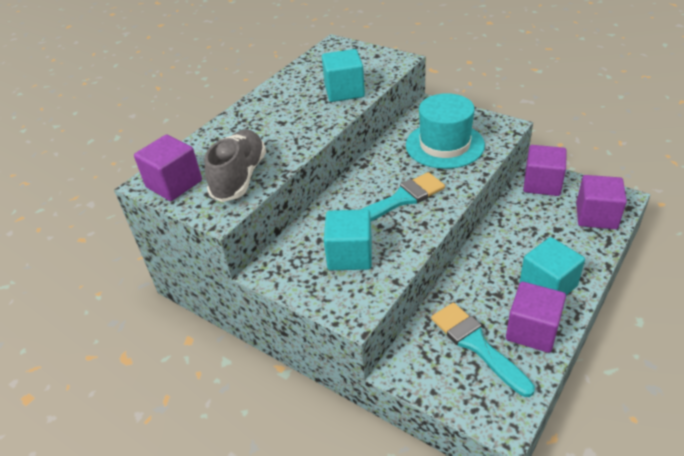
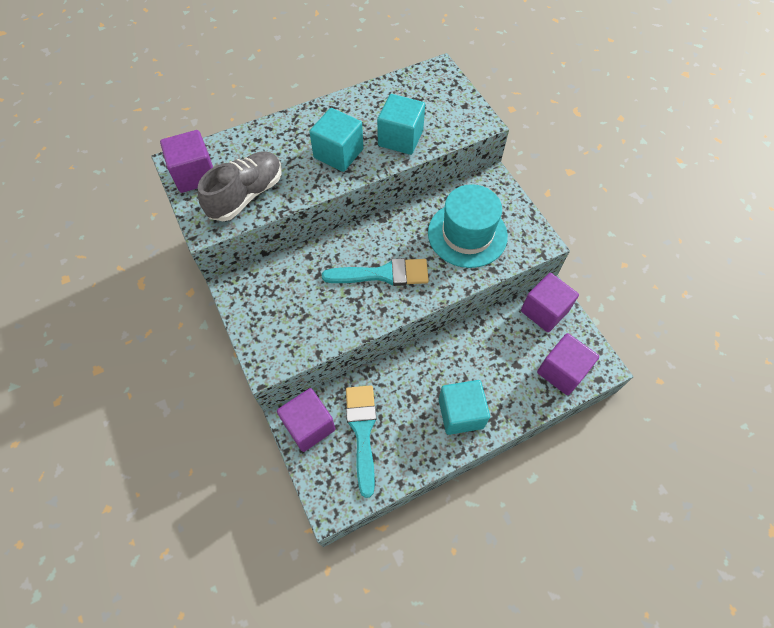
camera: 25 degrees right, 20 degrees up
turquoise cube [324,209,372,270] -> turquoise cube moved to [309,108,364,172]
purple cube [506,282,566,353] -> purple cube moved to [277,388,336,452]

